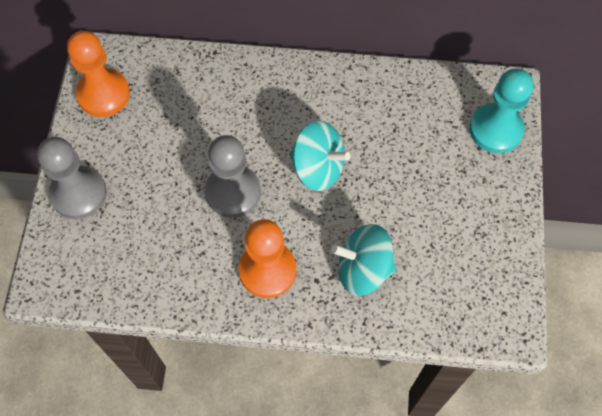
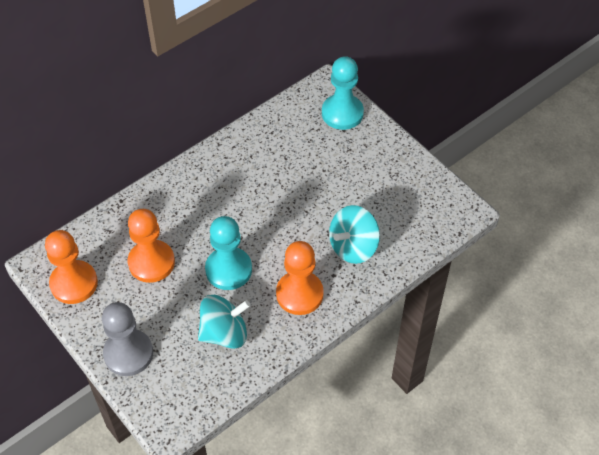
camera: 45 degrees left, 10 degrees down
grey pawn [205,135,261,218] -> turquoise pawn [205,216,252,290]
turquoise spinning top [290,121,351,191] -> turquoise spinning top moved to [198,295,251,349]
none -> orange pawn [128,209,175,283]

